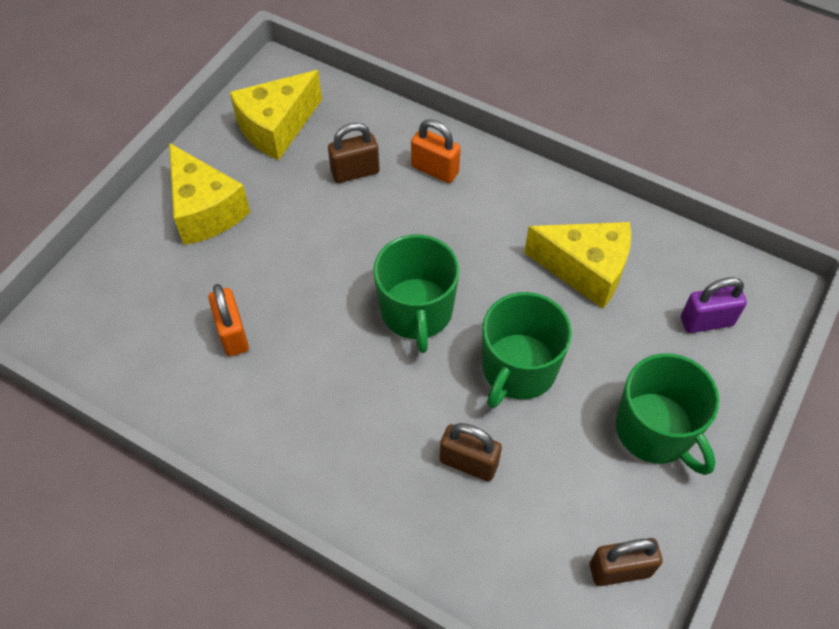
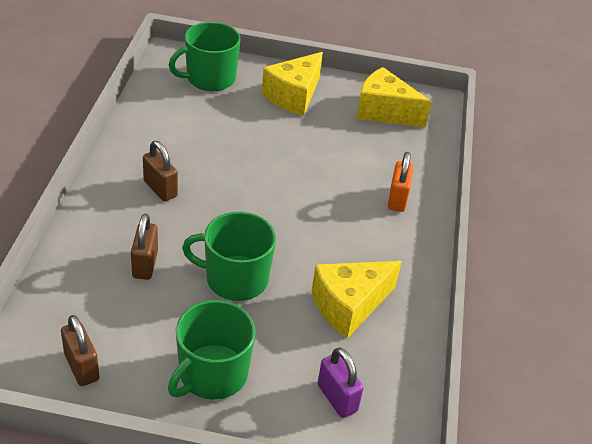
camera: 65 degrees right, 15 degrees down
orange padlock [208,284,249,356] -> none
brown padlock [328,123,379,183] -> brown padlock moved to [143,141,178,201]
green mug [373,235,459,353] -> green mug moved to [169,22,241,91]
yellow cheese [524,222,631,309] -> yellow cheese turned 60 degrees clockwise [312,261,402,338]

